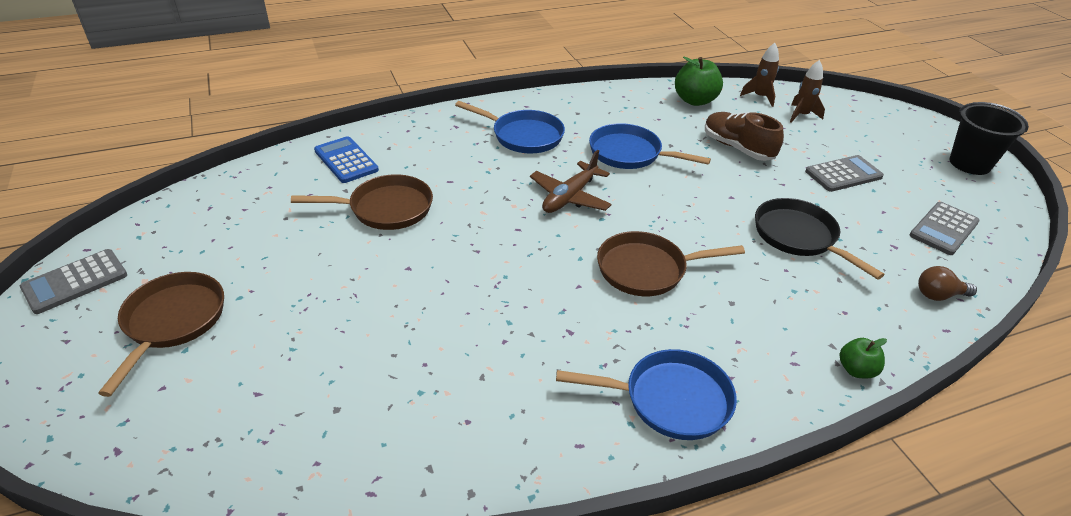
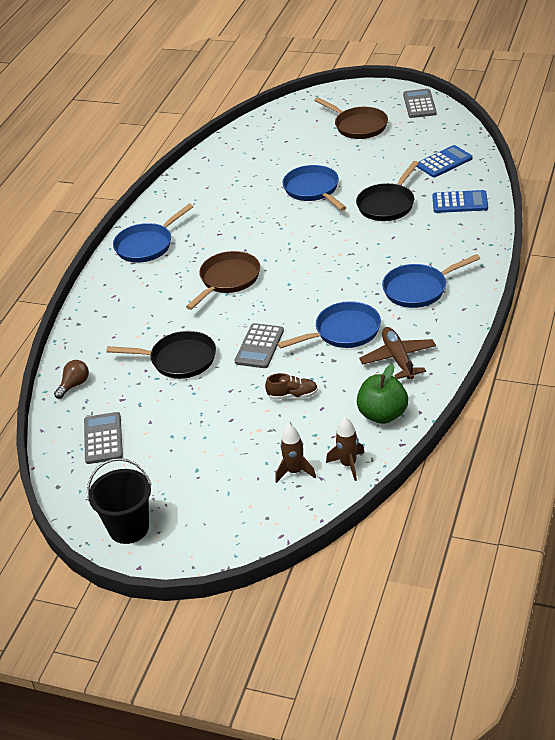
camera: 135 degrees right, 0 degrees up
brown pan [291,174,433,230] -> black pan [356,161,419,221]
brown plane [530,150,612,213] -> brown plane moved to [359,327,436,379]
brown shoe [705,112,784,161] -> brown shoe [265,373,318,400], size x0.63
grey calculator [805,155,884,192] -> grey calculator moved to [235,323,284,368]
green apple [839,338,887,378] -> none
none -> blue pan [283,165,347,211]
none -> blue calculator [416,145,473,177]

